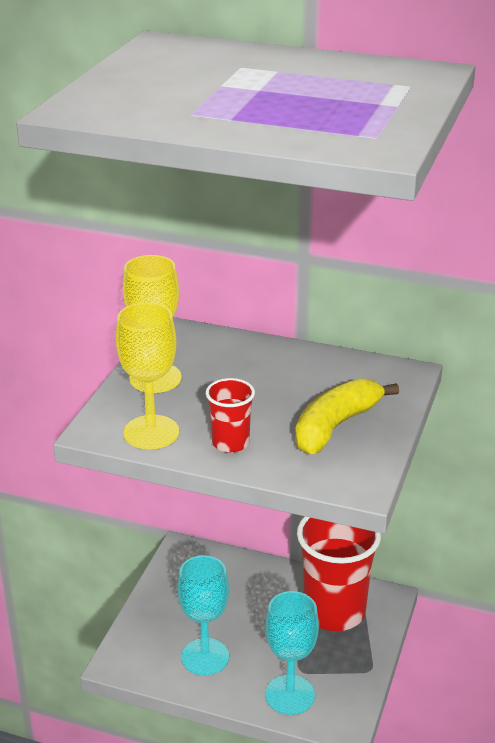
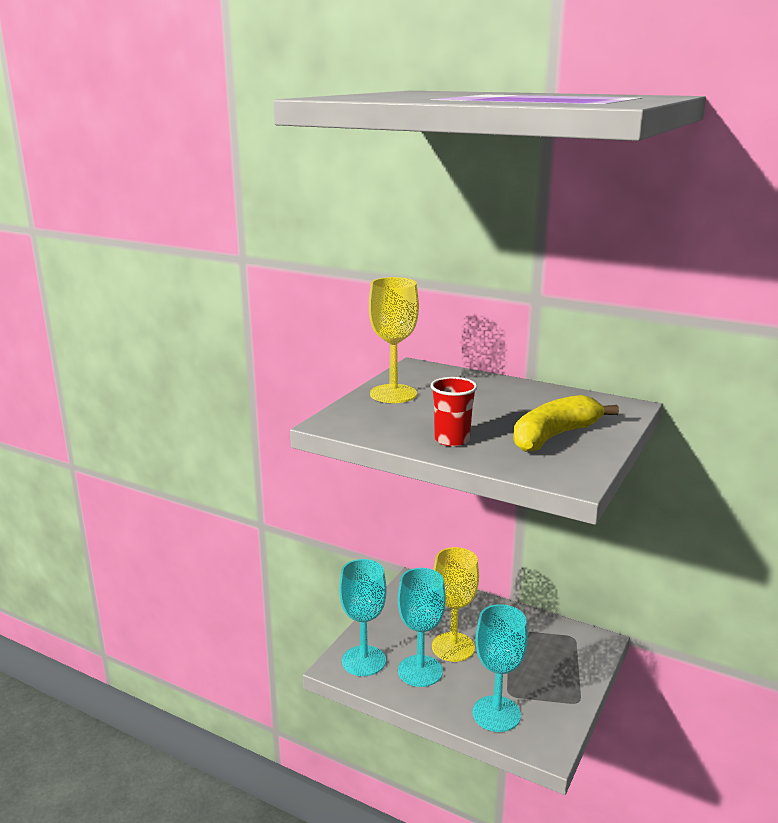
camera: 10 degrees right, 10 degrees down
yellow goblet [116,303,179,450] -> yellow goblet moved to [432,547,479,662]
red cup [297,516,381,631] -> none
none -> turquoise goblet [339,559,387,676]

